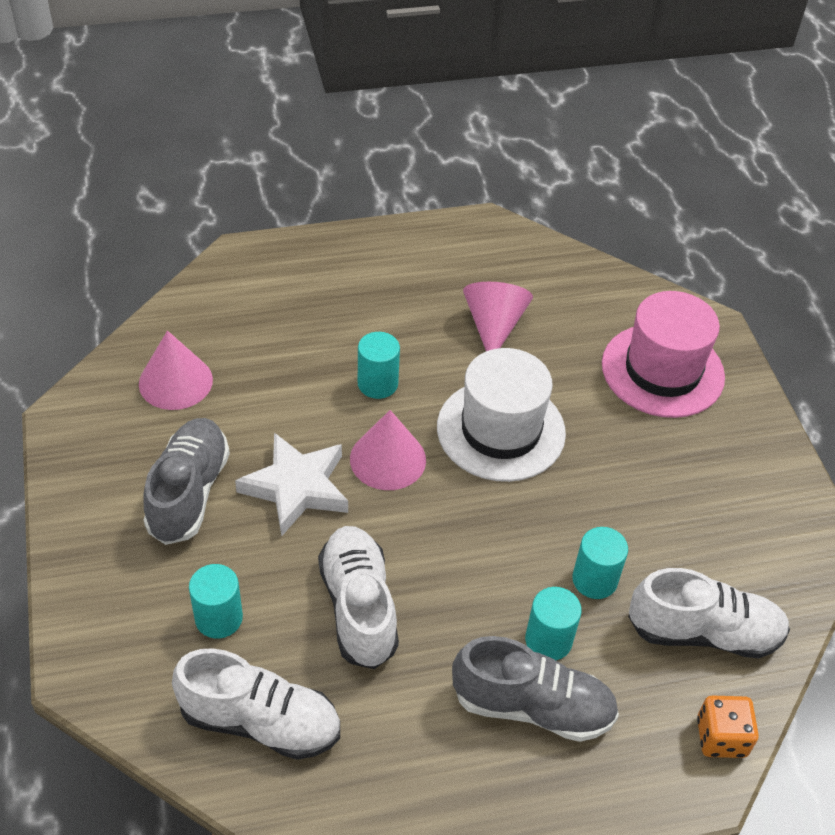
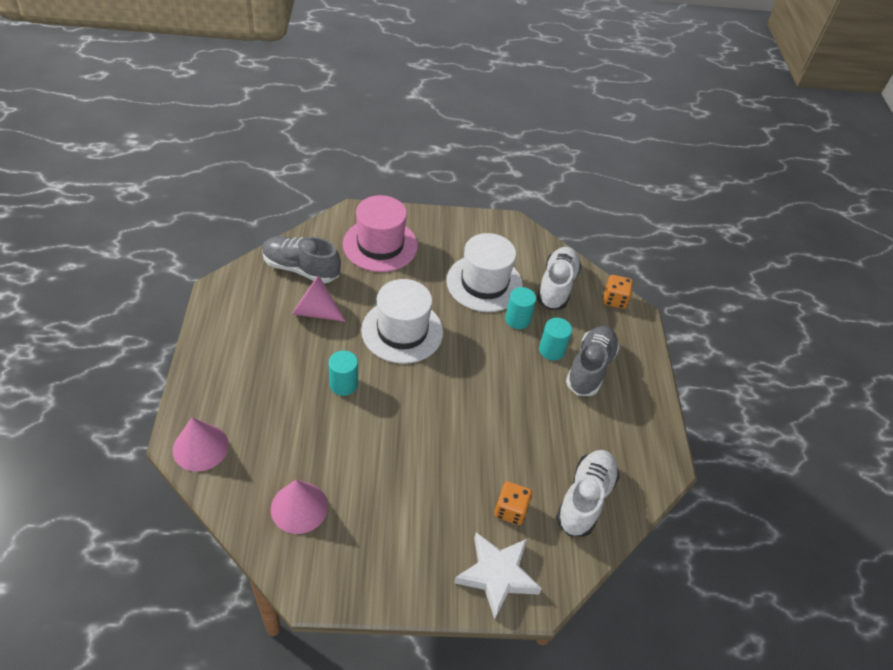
camera: 80 degrees left, 0 degrees up
grey shoe [143,418,230,545] -> grey shoe moved to [262,236,341,283]
turquoise cylinder [189,564,243,639] -> orange dice [494,481,532,525]
white star [235,432,348,537] -> white star moved to [454,532,542,619]
white shoe [318,526,399,669] -> none
pink cone [350,410,426,490] -> pink cone moved to [173,417,229,471]
none -> white hat [446,233,523,312]

